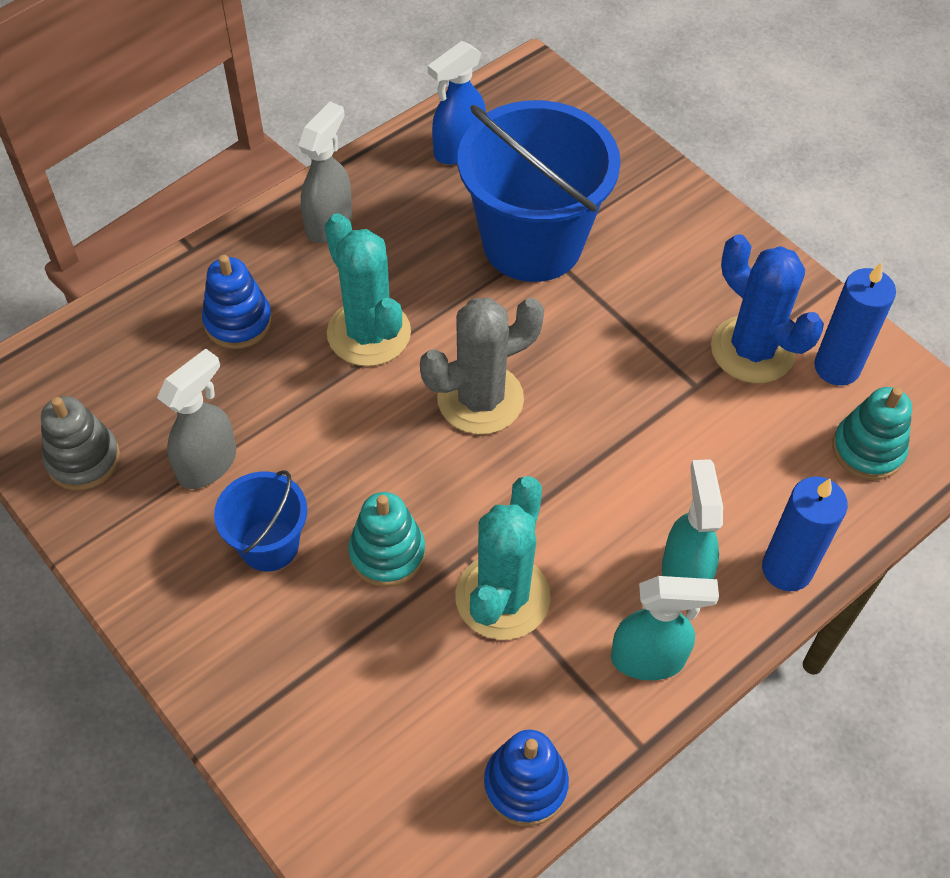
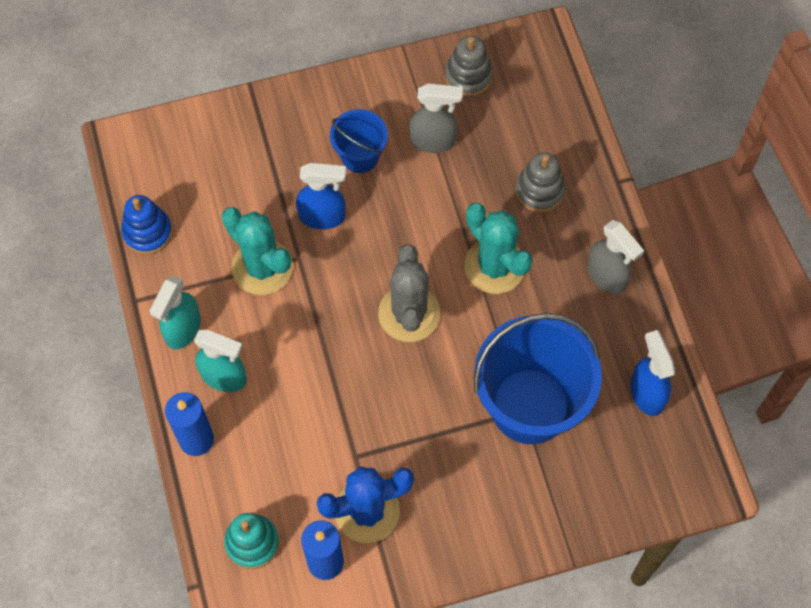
camera: 115 degrees right, 10 degrees up
grey spray bottle [157,349,236,489] -> grey spray bottle turned 60 degrees counterclockwise [409,84,463,153]
blue stacking toy [202,255,272,349] -> grey stacking toy [515,152,565,212]
turquoise cactus [325,213,411,366] -> turquoise cactus turned 60 degrees clockwise [464,203,533,294]
turquoise stacking toy [349,492,426,587] -> blue spray bottle [296,163,346,229]

